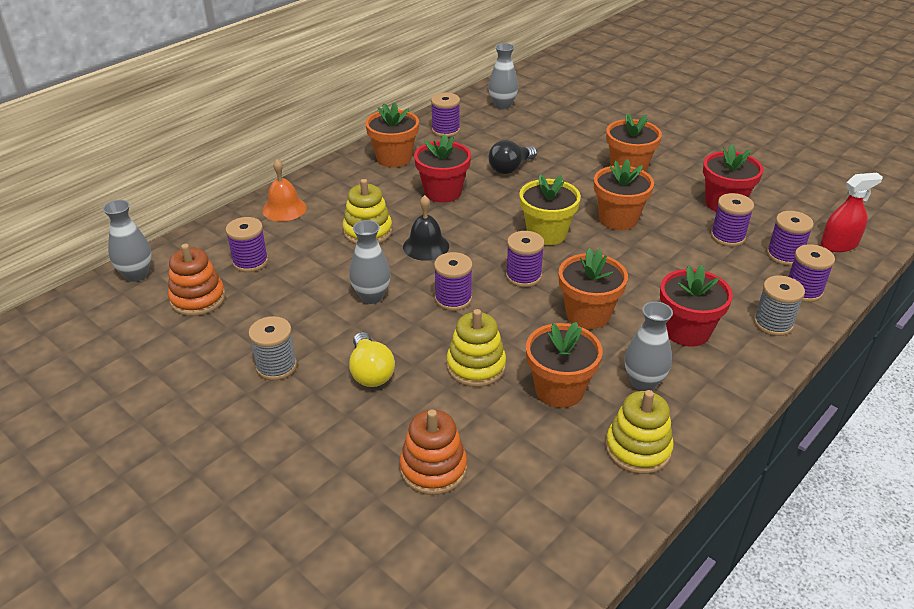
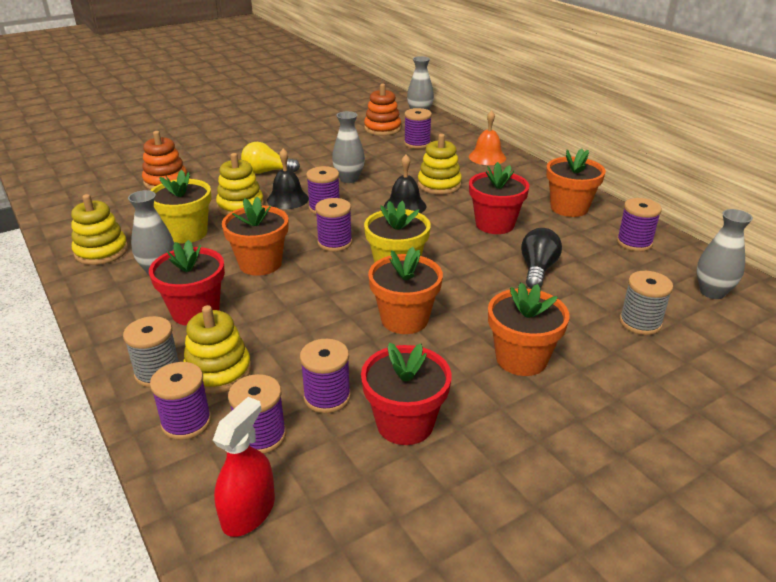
camera: 105 degrees right, 5 degrees down
grey spool [248,316,297,380] -> grey spool moved to [619,271,673,335]
black light bulb [488,140,537,174] -> black light bulb turned 45 degrees clockwise [521,228,562,288]
orange flower pot [526,322,603,408] -> yellow flower pot [150,169,211,243]
red spray bottle [821,173,883,252] -> red spray bottle turned 150 degrees counterclockwise [213,397,275,537]
none -> yellow stacking toy [183,305,251,394]
none -> black bell [267,148,309,209]

